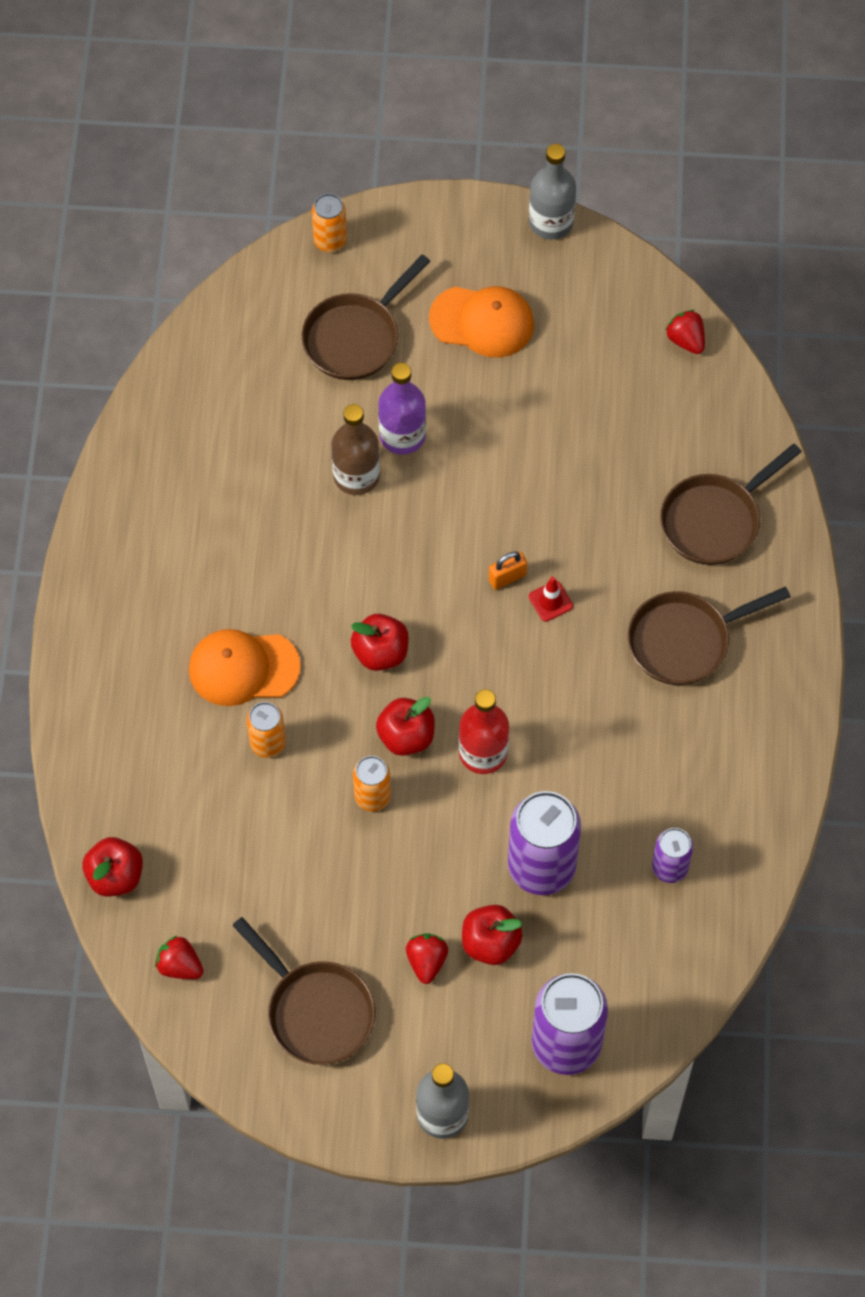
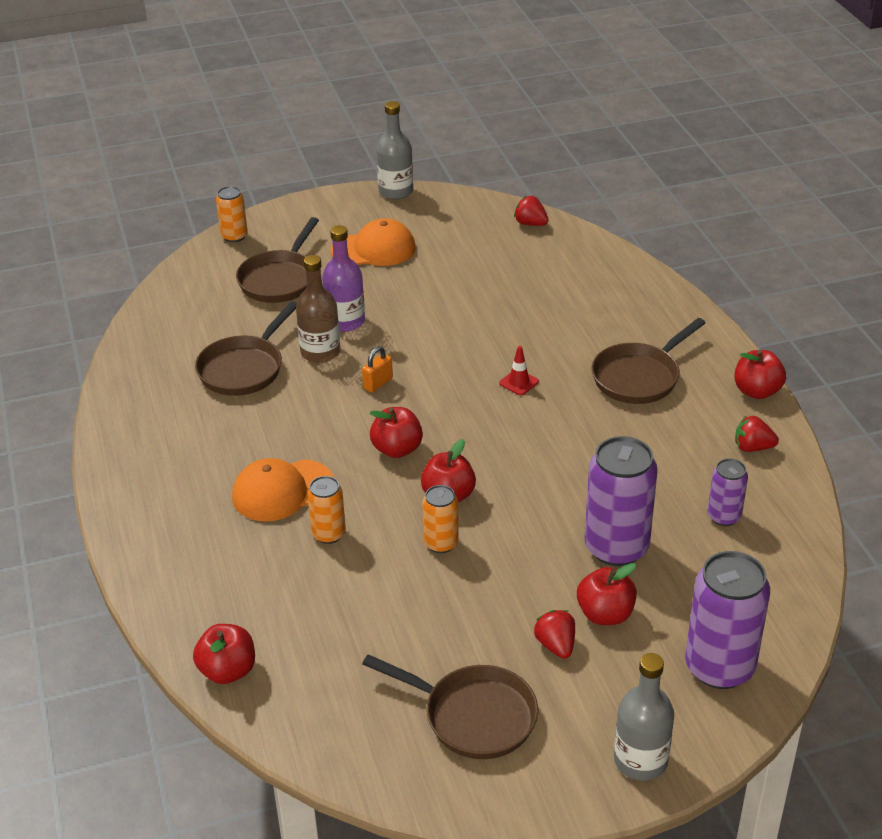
camera: 20 degrees left, 25 degrees down
red strawberry [155,936,204,979] -> red strawberry moved to [735,416,779,452]
red bottle [459,689,509,774] -> none
orange padlock [489,551,527,590] -> orange padlock moved to [362,346,393,393]
brown pan [660,444,802,565] -> brown pan moved to [195,301,297,396]
none -> red apple [734,350,786,399]

